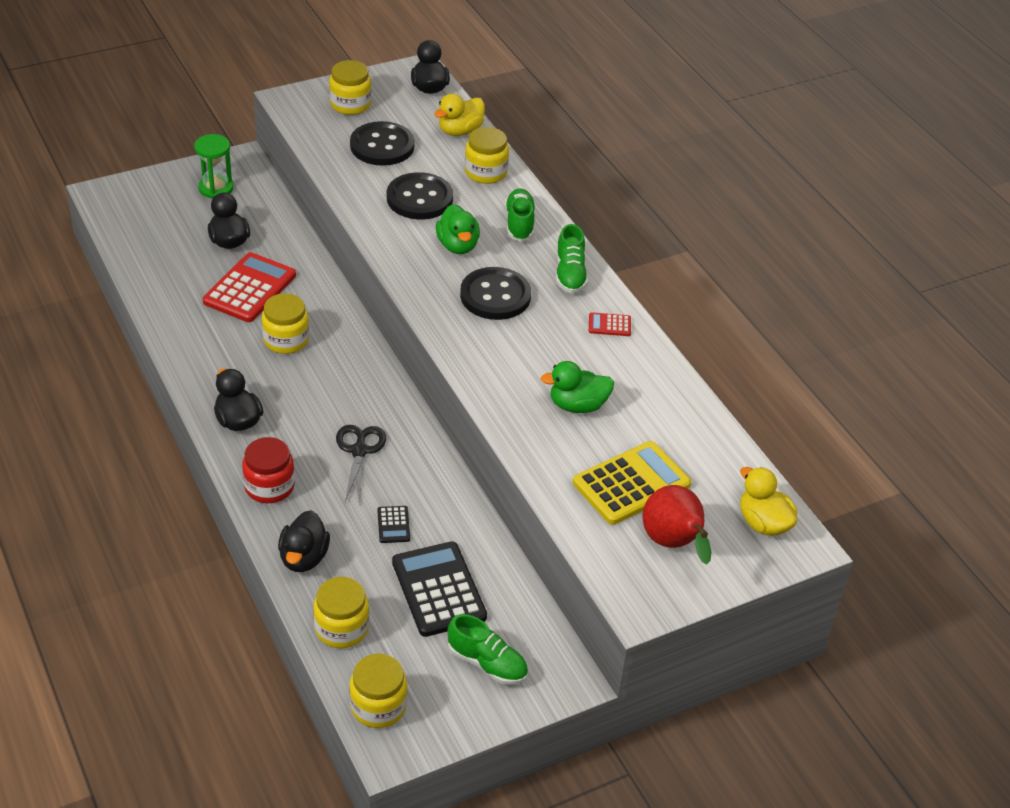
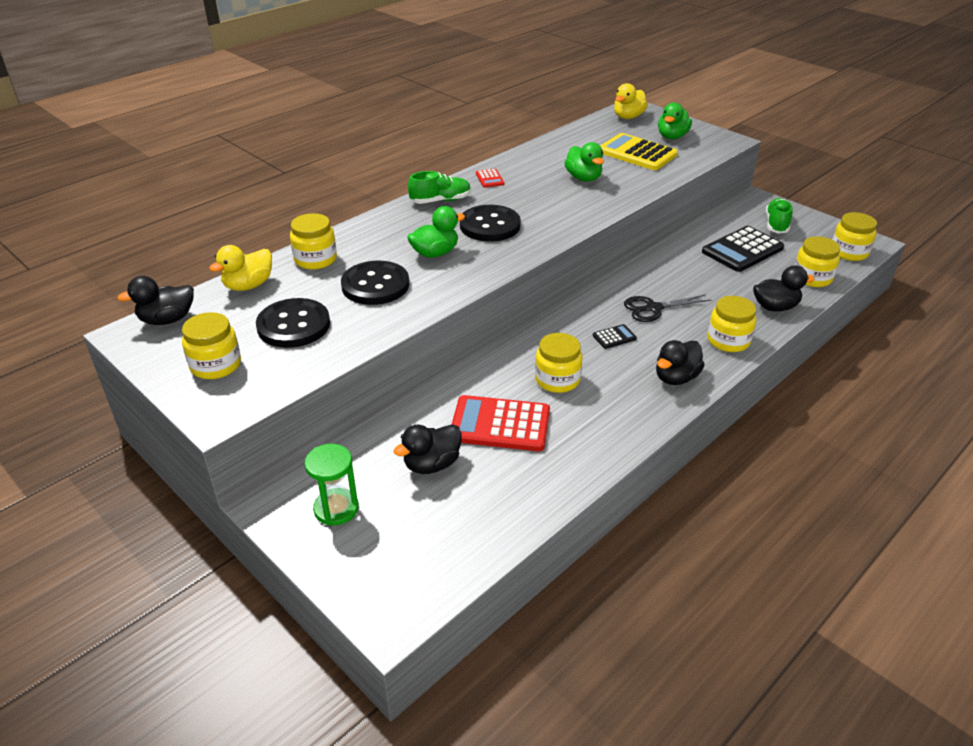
camera: 105 degrees left, 5 degrees down
red jar [242,437,295,503] -> yellow jar [707,296,756,352]
black calculator [377,506,410,543] -> black calculator moved to [593,324,637,349]
yellow duck [434,94,485,136] -> yellow duck turned 105 degrees clockwise [209,245,272,291]
green shoe [505,189,535,242] -> none
red pear [643,485,711,564] -> green duck [658,102,692,139]

